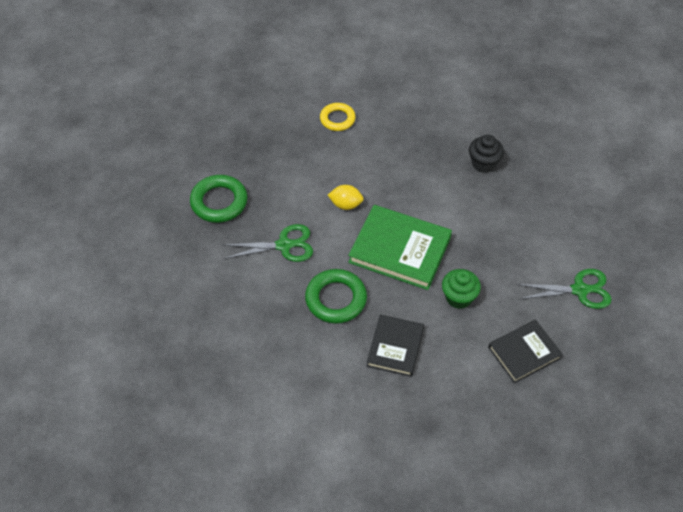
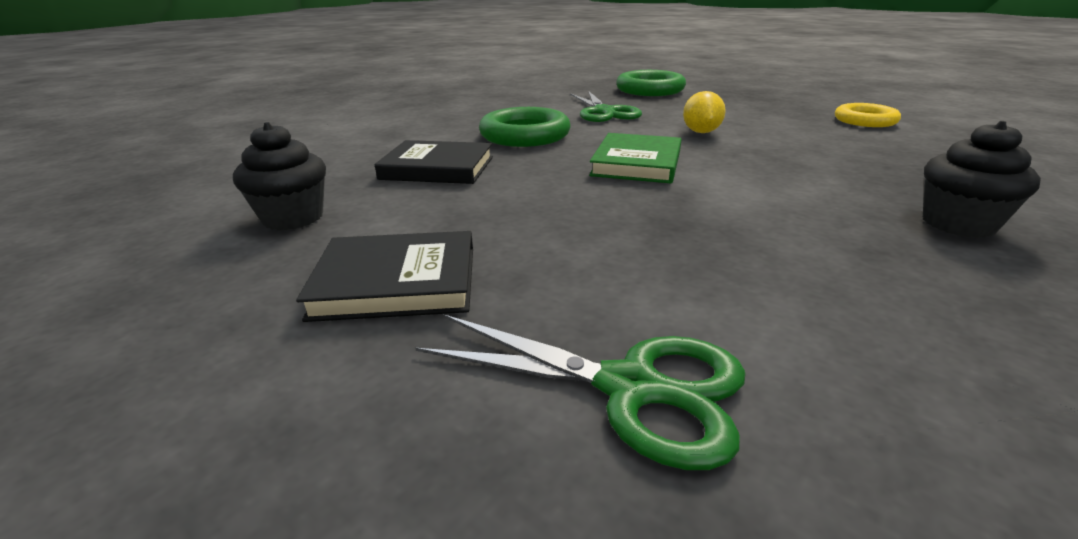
camera: 85 degrees right, 25 degrees down
green book [348,205,452,290] -> green book [589,133,681,183], size x0.63
green cupcake [442,269,481,309] -> none
black book [488,320,563,383] -> black book turned 60 degrees counterclockwise [296,231,473,322]
green scissors [517,269,612,309] -> green scissors turned 60 degrees counterclockwise [415,314,746,470]
none -> black cupcake [233,122,326,230]

